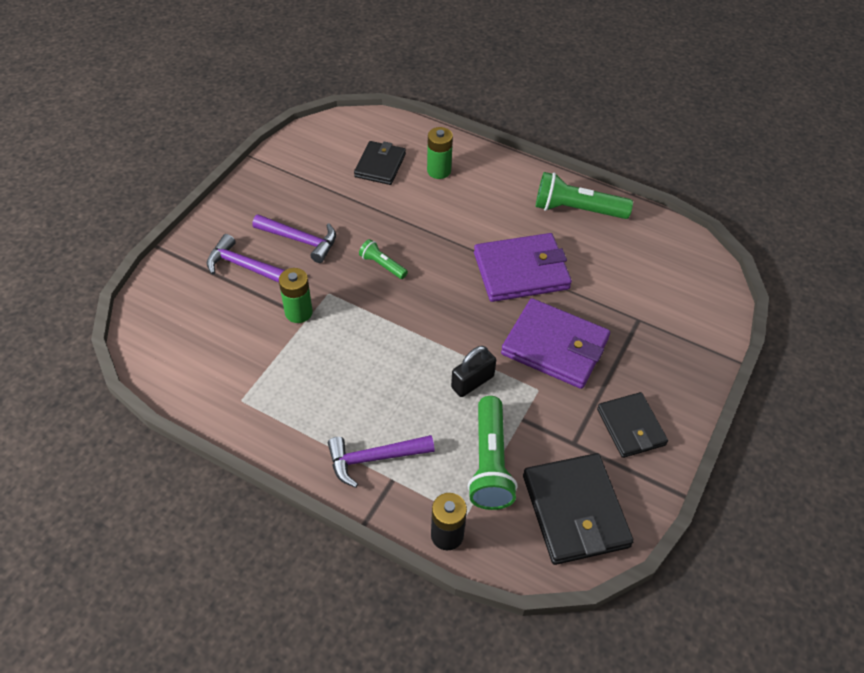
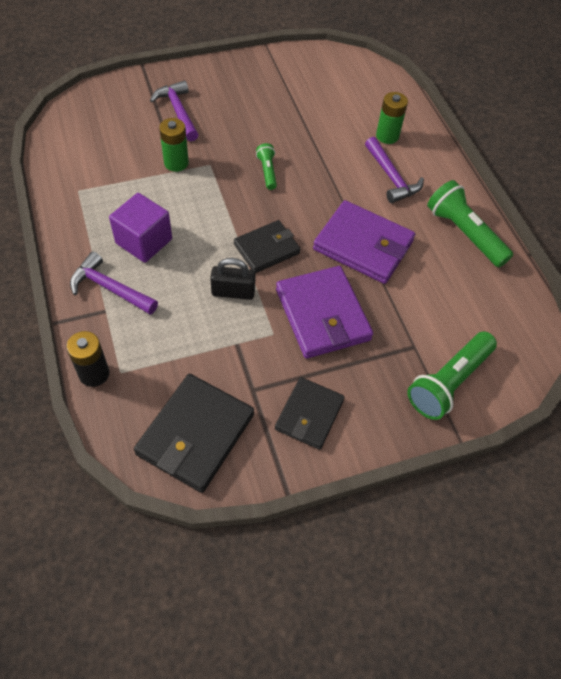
camera: 40 degrees right, 5 degrees up
purple hammer [252,214,336,263] -> purple hammer moved to [365,137,424,203]
black wallet [354,141,406,185] -> black wallet moved to [234,220,300,273]
green flashlight [468,396,517,510] -> green flashlight moved to [407,332,497,420]
none -> purple cube [109,193,172,263]

